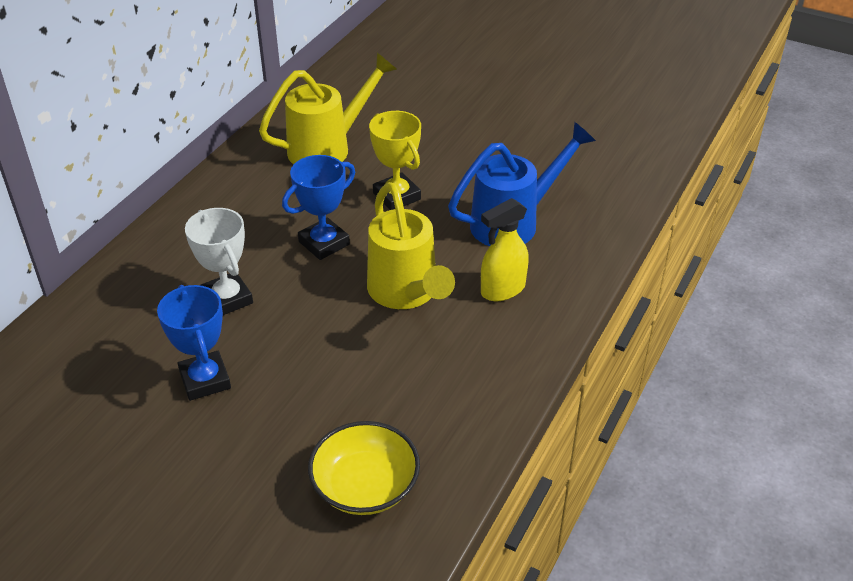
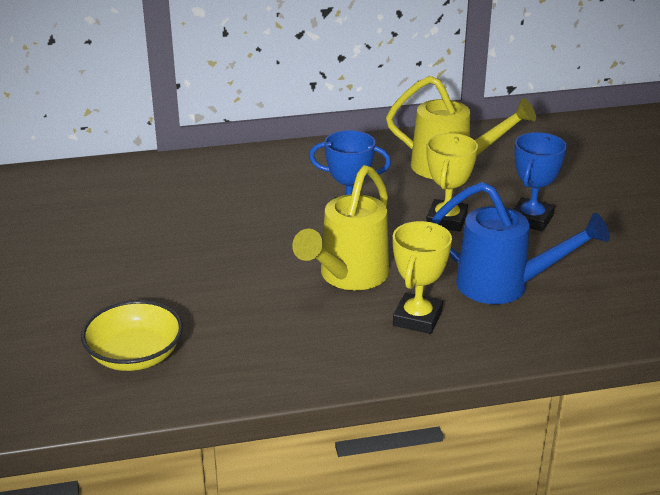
camera: 50 degrees right, 10 degrees down
blue trophy [157,285,231,401] -> blue trophy moved to [513,132,567,232]
white trophy [185,208,253,315] -> none
yellow spray bottle [481,198,529,301] -> yellow trophy [393,221,452,334]

